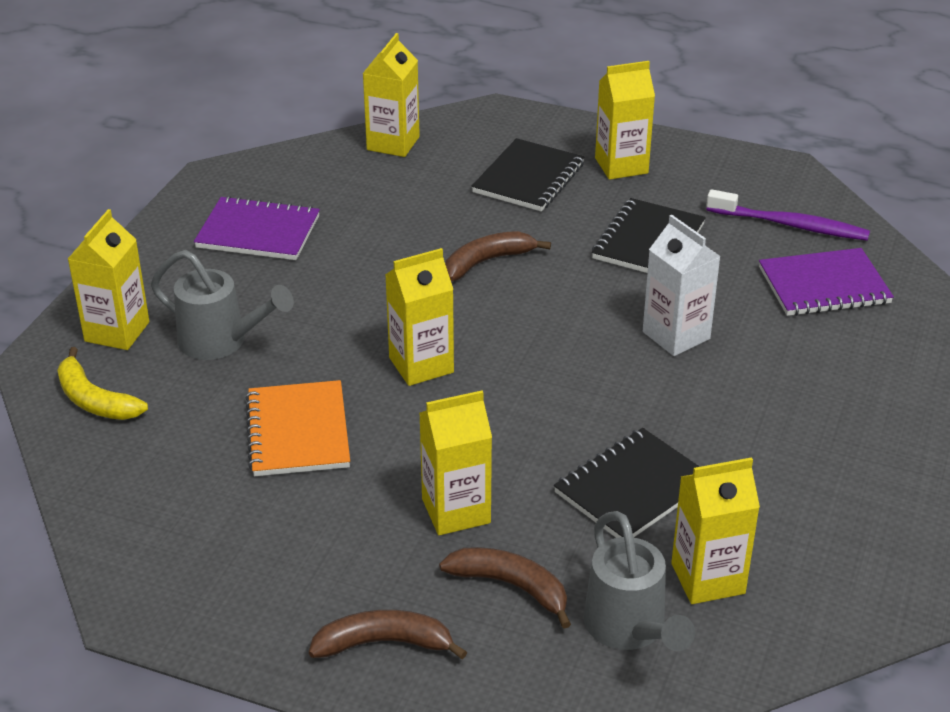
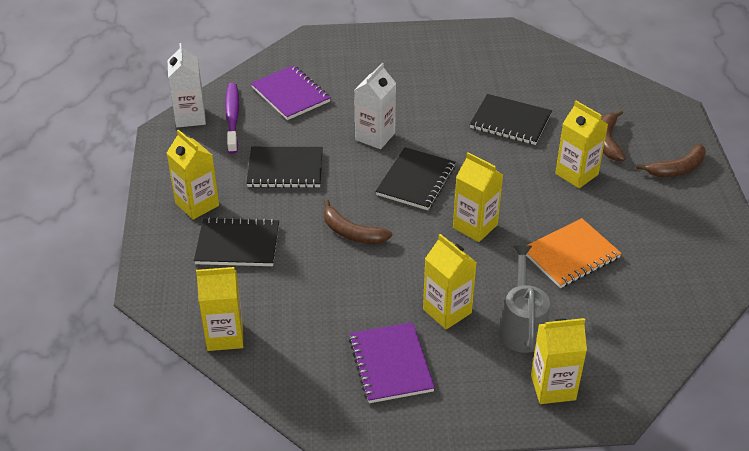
camera: 115 degrees left, 5 degrees up
yellow banana [57,347,148,420] -> none
brown banana [309,610,467,659] -> brown banana turned 90 degrees counterclockwise [636,144,706,177]
grey watering can [584,511,695,651] -> none
yellow carton [671,457,760,604] -> yellow carton moved to [423,234,477,330]
none -> white carton [168,43,206,127]
none -> black notebook [376,147,456,210]

